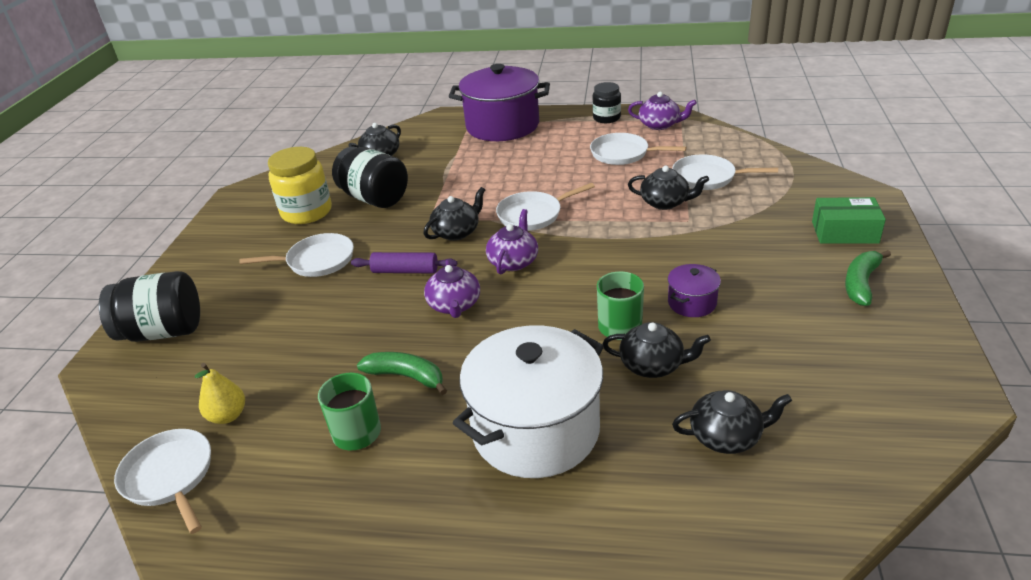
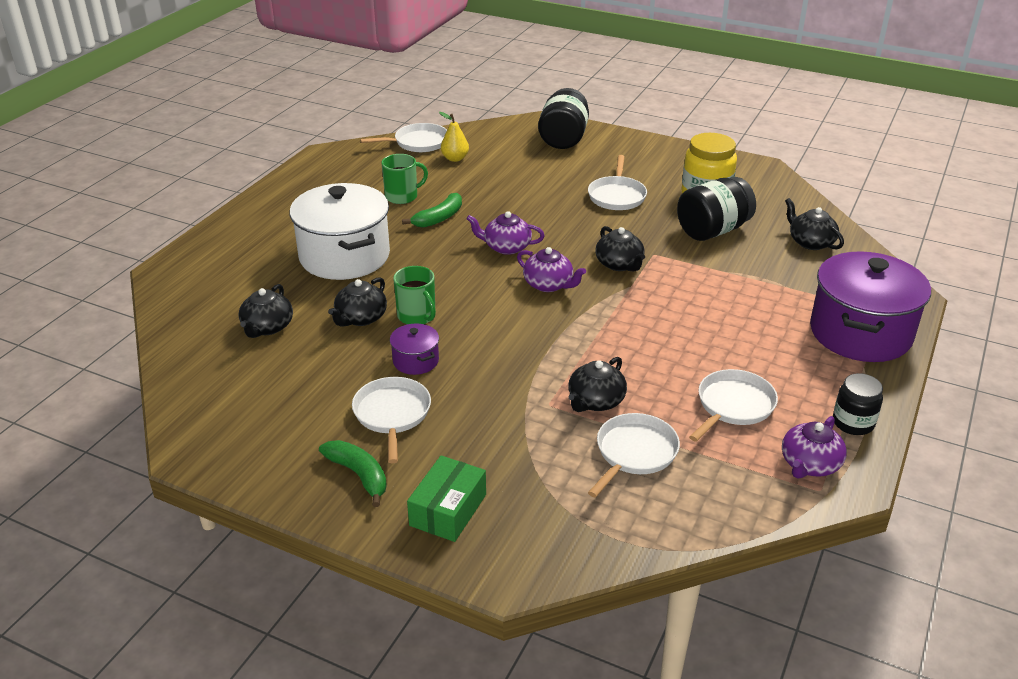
camera: 105 degrees right, 0 degrees up
purple rolling pin [351,252,457,273] -> none
white pan [496,183,595,231] -> white pan moved to [352,377,431,463]

